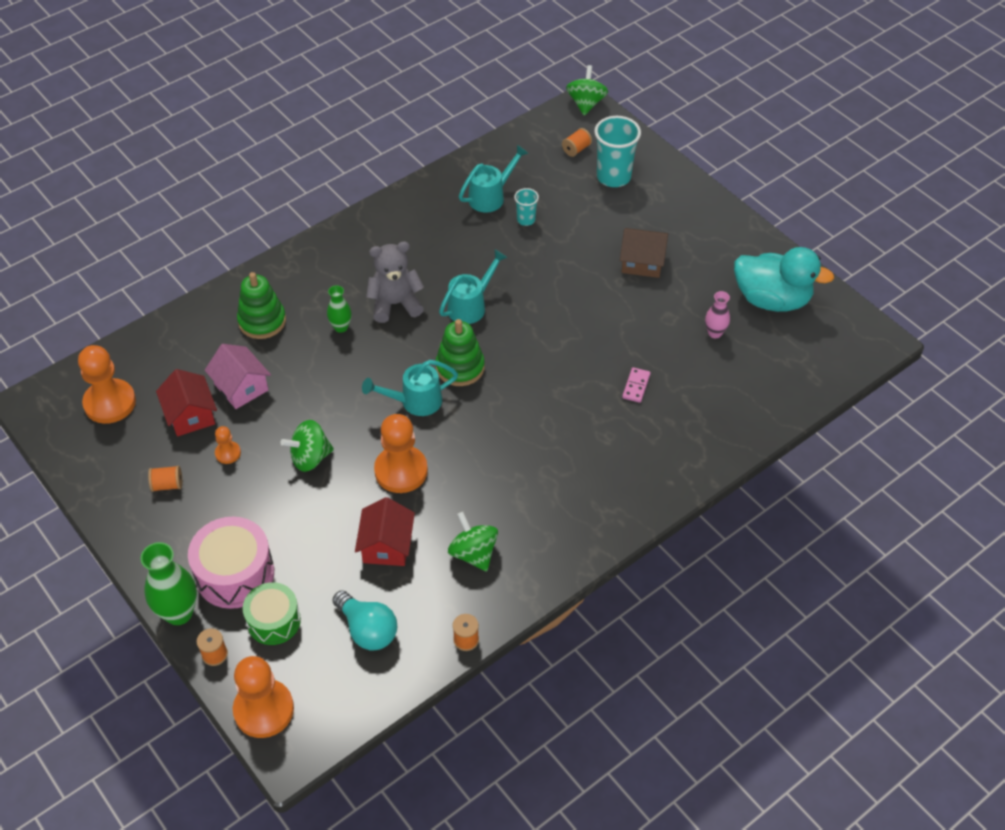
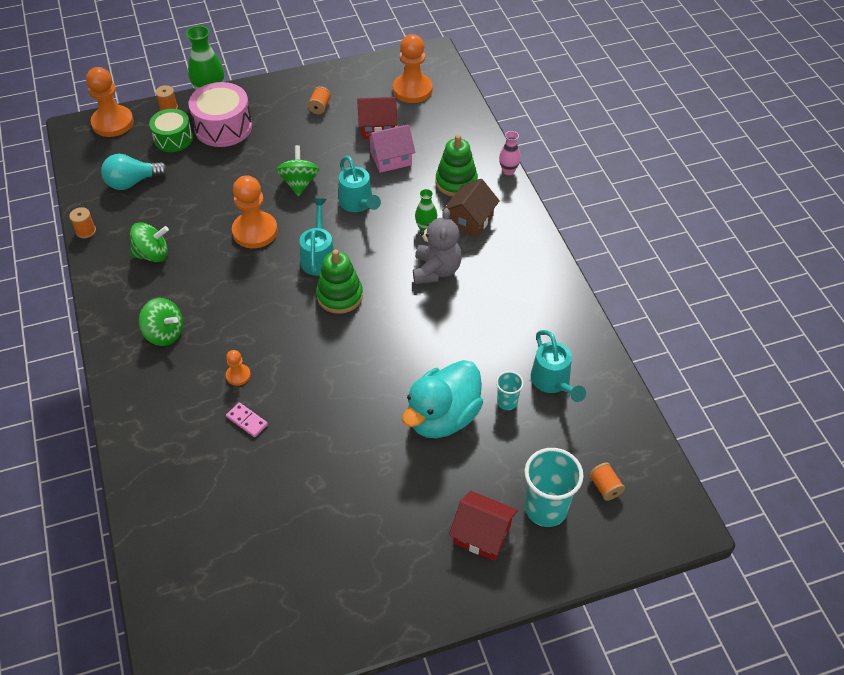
camera: 110 degrees right, 0 degrees up
orange pawn [215,426,241,464] -> orange pawn moved to [226,350,251,386]
red house [355,497,415,566] -> red house moved to [449,491,518,561]
turquoise watering can [439,249,508,324] -> turquoise watering can moved to [339,156,381,212]
green spinning top [566,65,608,116] -> green spinning top moved to [139,298,183,346]
brown house [620,228,668,278] -> brown house moved to [442,179,500,238]
pink vase [705,291,730,338] -> pink vase moved to [499,131,521,175]
turquoise duck [734,247,834,312] -> turquoise duck moved to [402,360,483,438]

